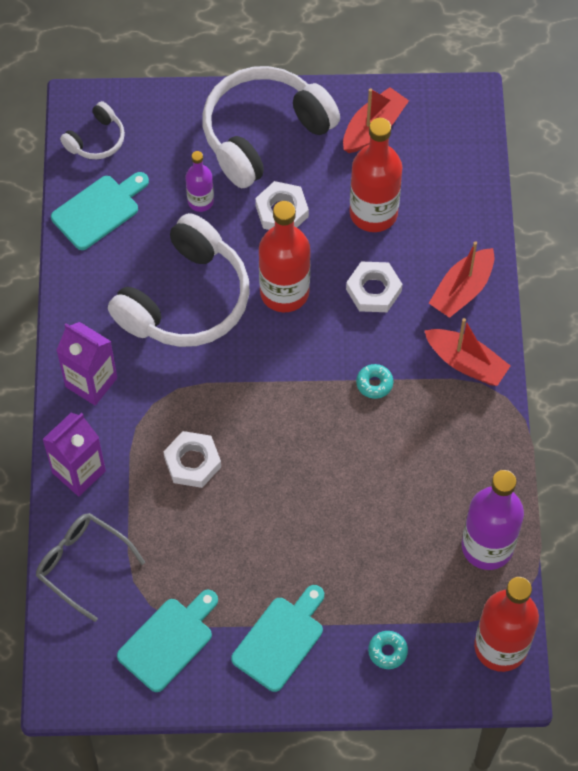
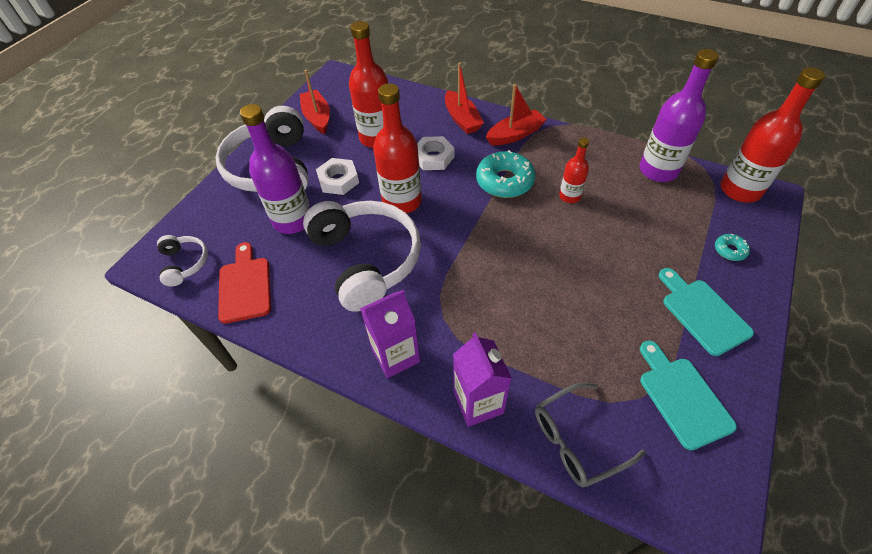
camera: 60 degrees left, 10 degrees down
turquoise cutting board [51,172,149,250] -> red cutting board [218,242,271,324]
white nut [163,431,221,488] -> none
purple bottle [186,151,214,212] -> purple bottle [240,104,310,234], size x1.84
turquoise donut [356,364,393,399] -> turquoise donut [476,150,536,198], size x2.05
none -> red bottle [559,138,589,203]

